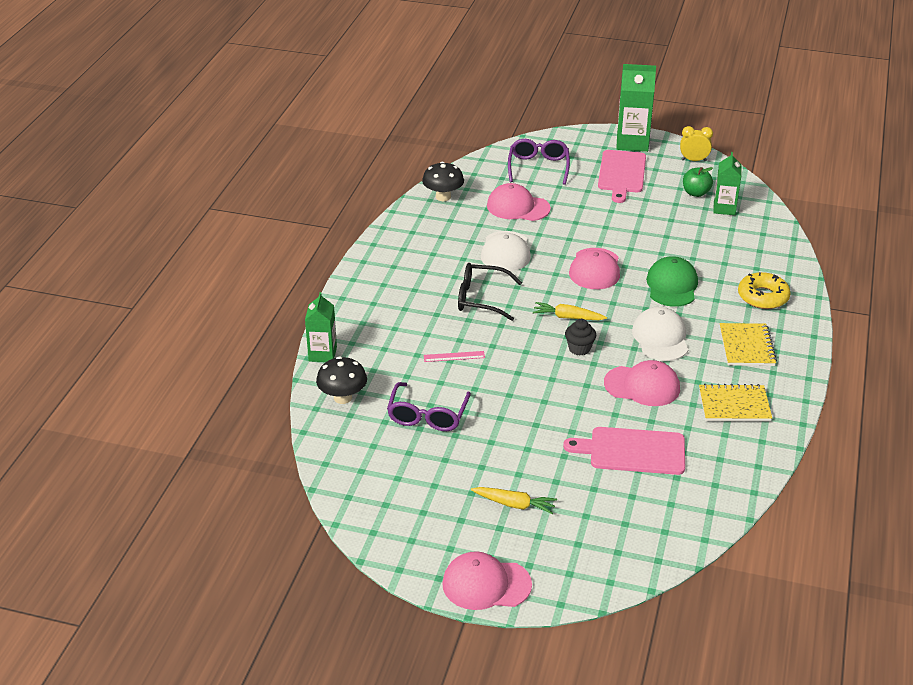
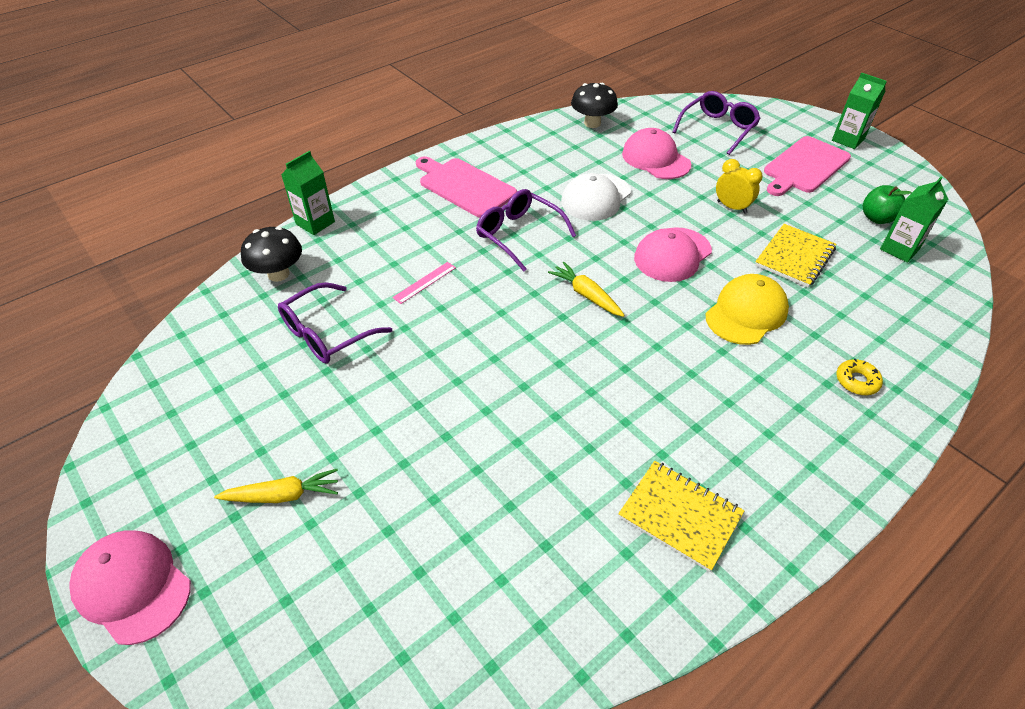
camera: 35 degrees right, 10 degrees up
pink ruler [424,351,485,362] -> pink ruler turned 75 degrees counterclockwise [392,262,456,304]
black glasses [458,263,522,321] -> purple glasses [476,189,576,271]
yellow carrot [471,487,557,514] -> yellow carrot turned 60 degrees counterclockwise [214,469,338,503]
pink cutting board [563,427,685,475] -> pink cutting board moved to [416,156,517,218]
black cupcake [565,319,596,356] -> none
pink cap [604,360,680,406] -> none
green carton [616,64,656,152] -> green carton [832,72,887,149], size x0.64
white cap [632,307,688,361] -> none
green cap [646,256,698,307] -> yellow cap [705,274,789,345]
yellow clock [680,126,713,161] -> yellow clock moved to [716,159,763,214]
yellow notebook [720,323,777,366] -> yellow notebook moved to [755,224,836,287]
yellow donut [738,272,791,309] -> yellow donut [836,359,883,395], size x0.58

